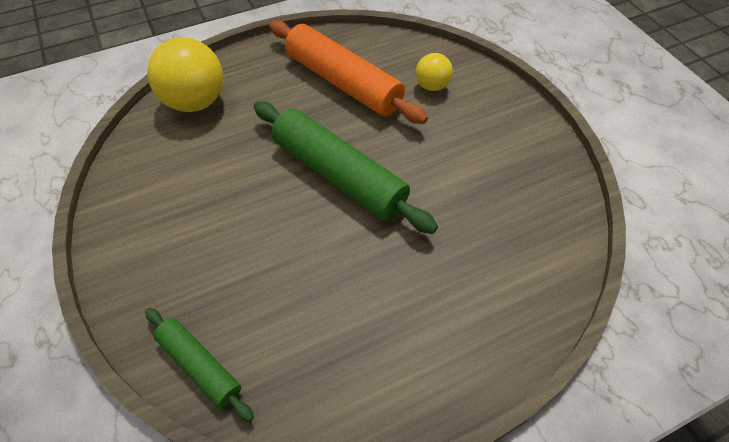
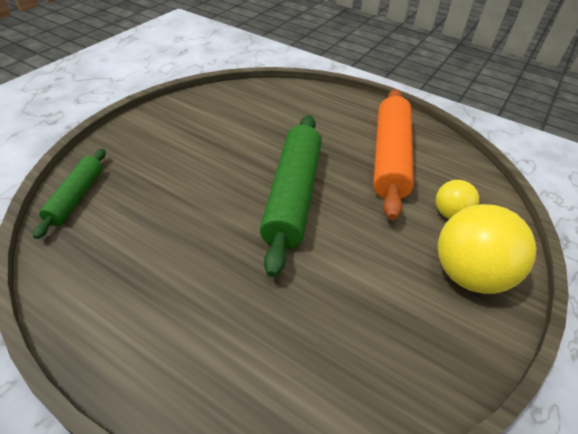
camera: 55 degrees right, 10 degrees down
yellow ball [147,37,223,112] -> yellow ball moved to [438,204,536,294]

